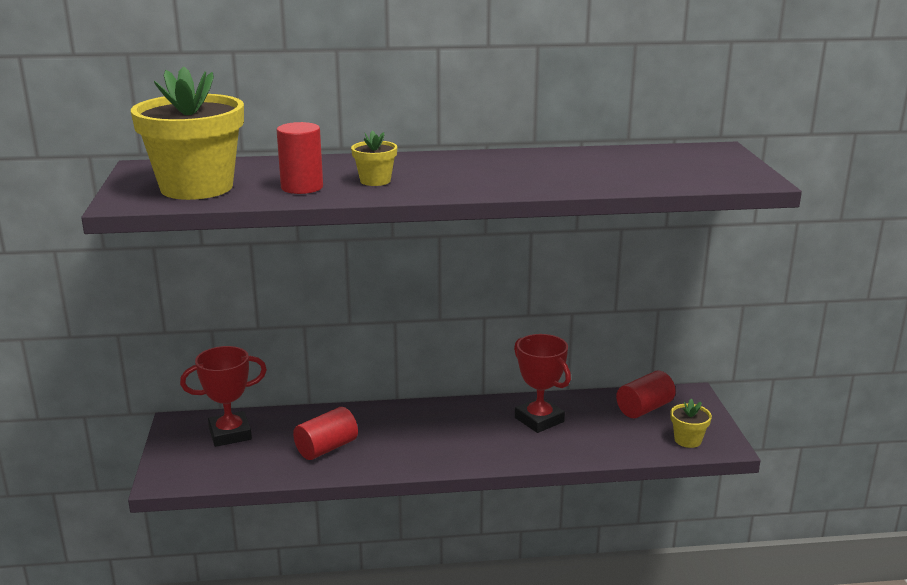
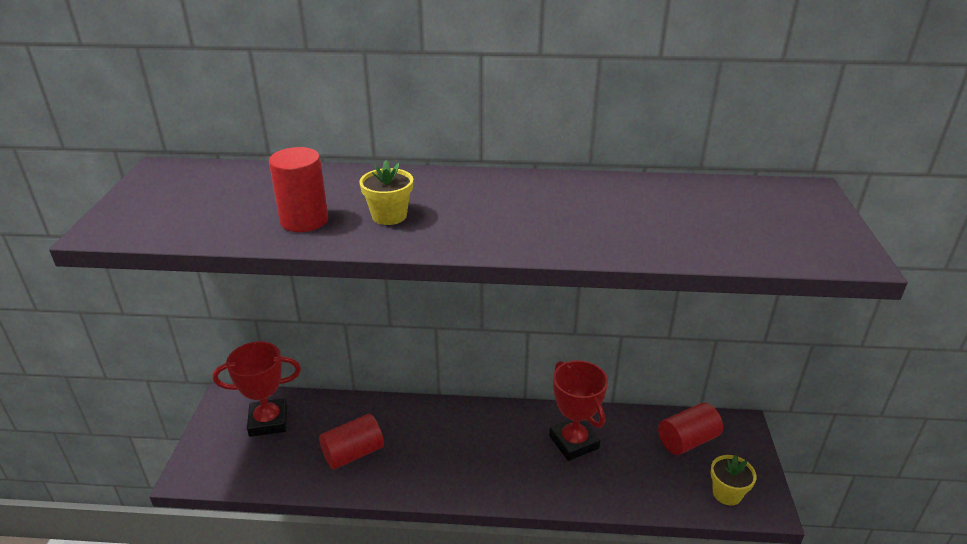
camera: 10 degrees right, 10 degrees up
yellow flower pot [131,66,244,200] -> none

